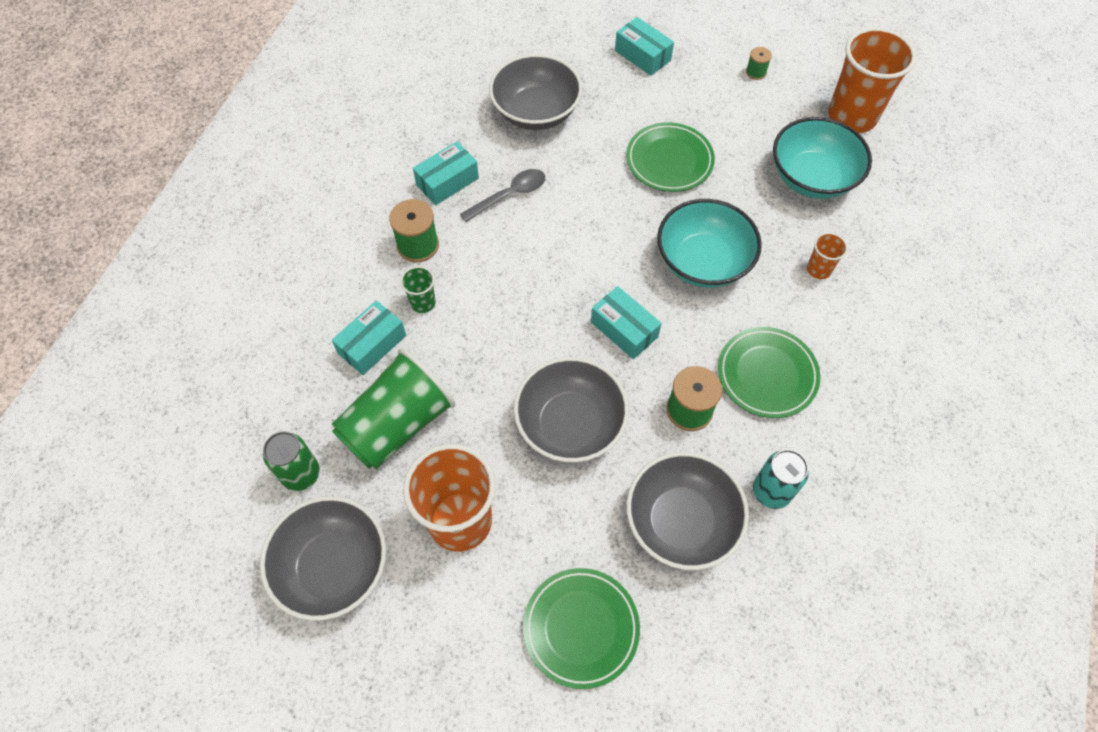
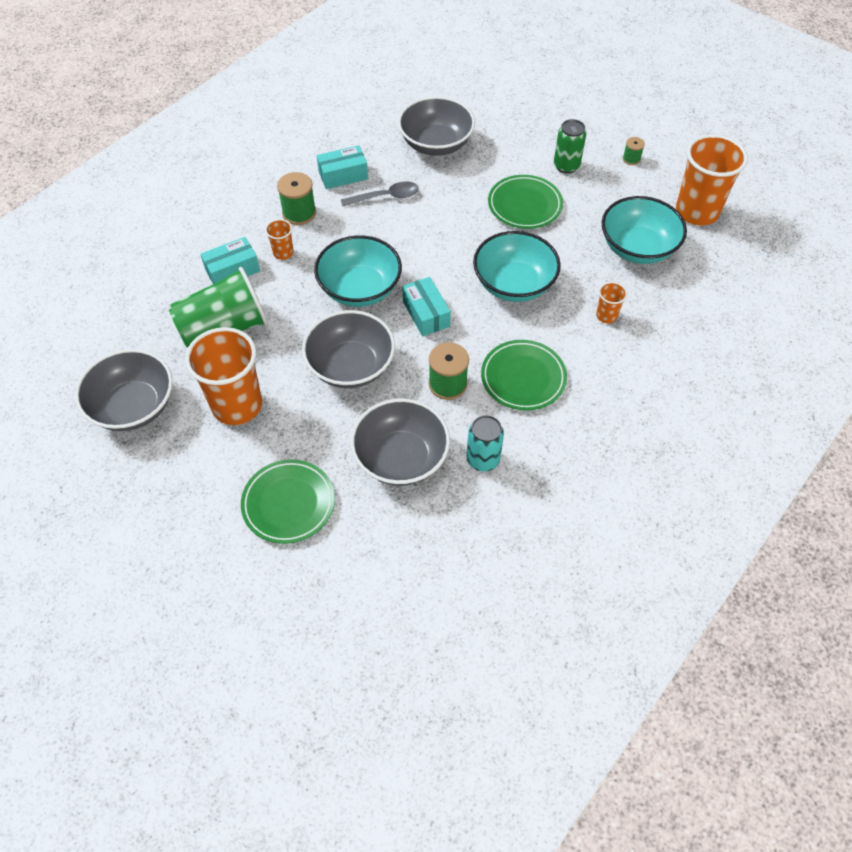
camera: 20 degrees right, 5 degrees down
green can [263,431,320,491] -> green can moved to [554,119,586,174]
green cup [400,266,436,313] -> orange cup [265,219,294,260]
turquoise box [615,17,674,76] -> none
none -> turquoise bowl [314,235,402,307]

